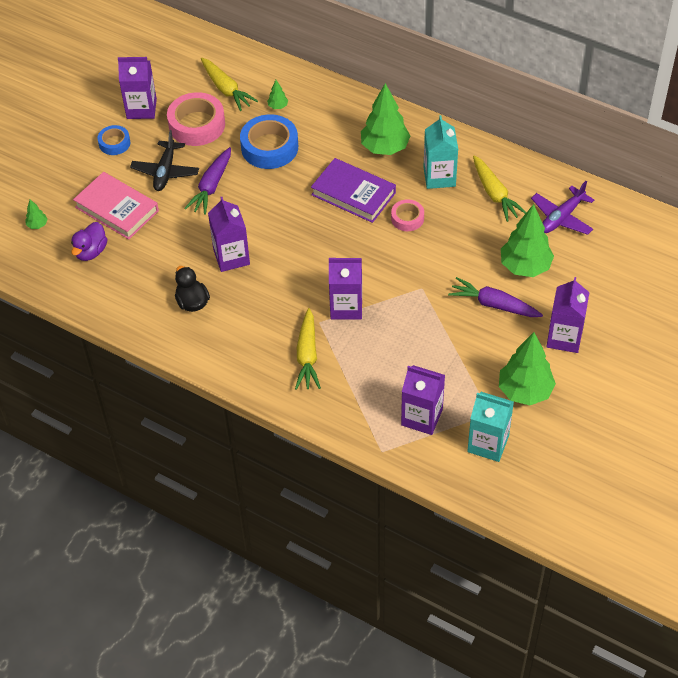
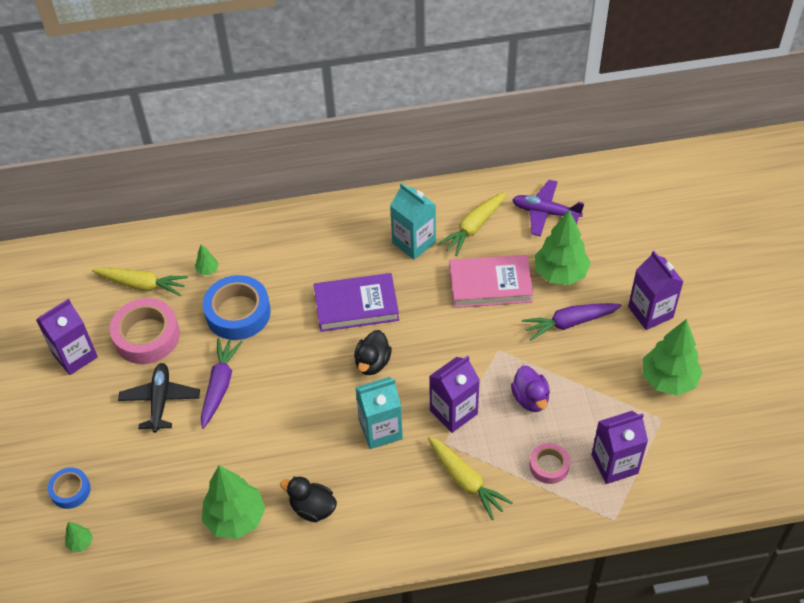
camera: 40 degrees left, 0 degrees up
purple duck [71,222,108,261] -> purple duck moved to [511,366,550,412]
pink book [73,172,159,239] -> pink book moved to [449,255,534,308]
blue tape [97,125,131,155] -> blue tape moved to [48,467,91,509]
black plane [130,130,199,191] -> black plane turned 150 degrees counterclockwise [118,363,200,433]
purple carrot [184,147,231,215] -> purple carrot turned 150 degrees counterclockwise [201,338,242,429]
purple carton [208,197,250,272] -> none
green tree [361,83,410,155] -> green tree moved to [202,465,265,539]
pink tape [391,199,424,231] -> pink tape moved to [530,443,570,484]
turquoise carton [467,392,514,462] -> turquoise carton moved to [355,377,403,449]
yellow carrot [473,155,527,222] -> yellow carrot turned 105 degrees clockwise [437,192,506,256]
purple plane [531,181,594,235] -> purple plane turned 105 degrees clockwise [512,180,584,236]
none -> black duck [354,330,392,375]

